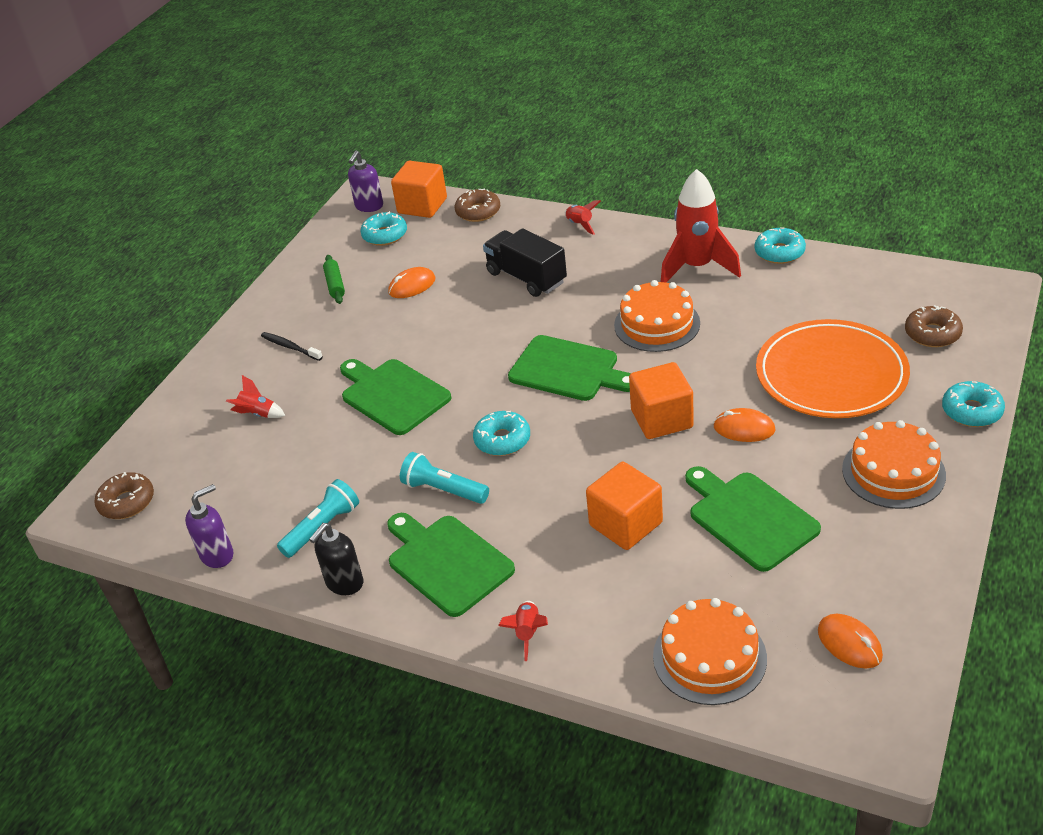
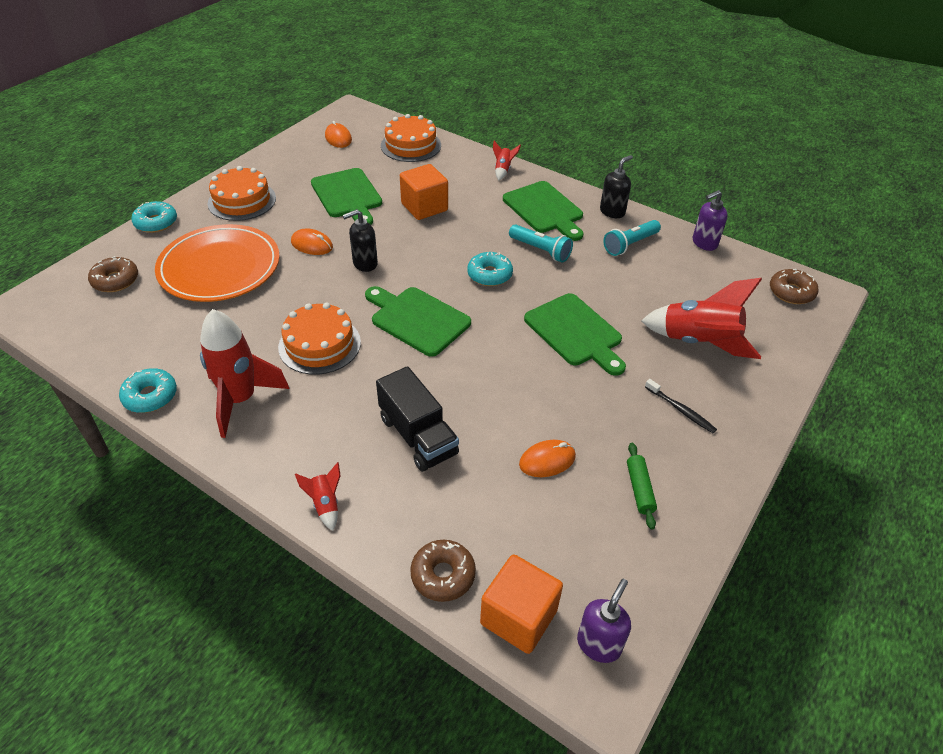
camera: 175 degrees left, 5 degrees up
red rocket [226,375,286,418] -> red rocket [641,278,762,359], size x2.21
turquoise donut [360,211,407,246] -> none
orange cube [629,362,694,439] -> black soap dispenser [343,209,378,272]

